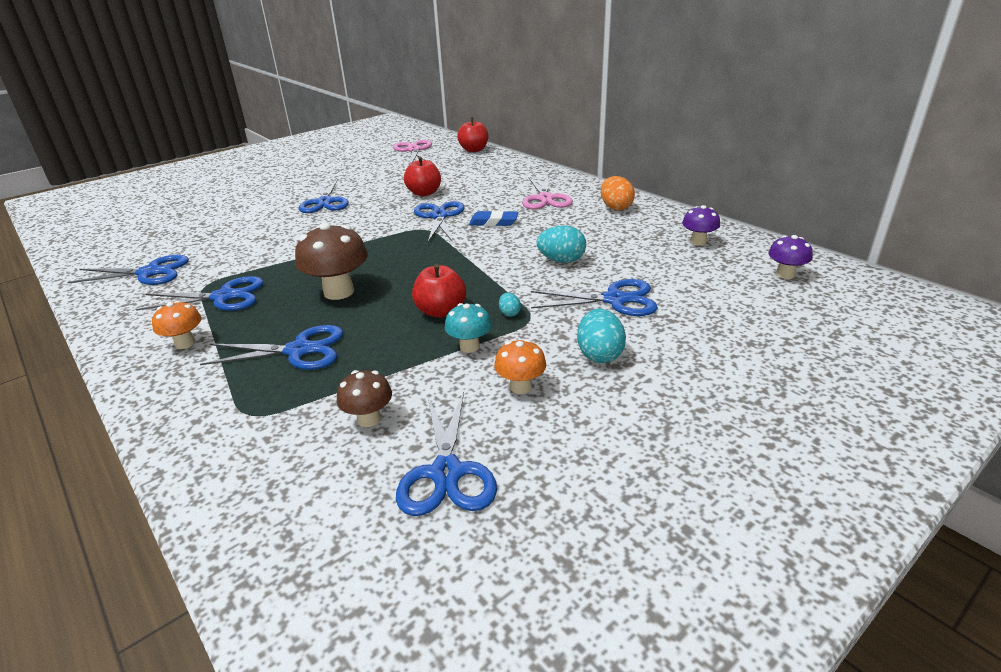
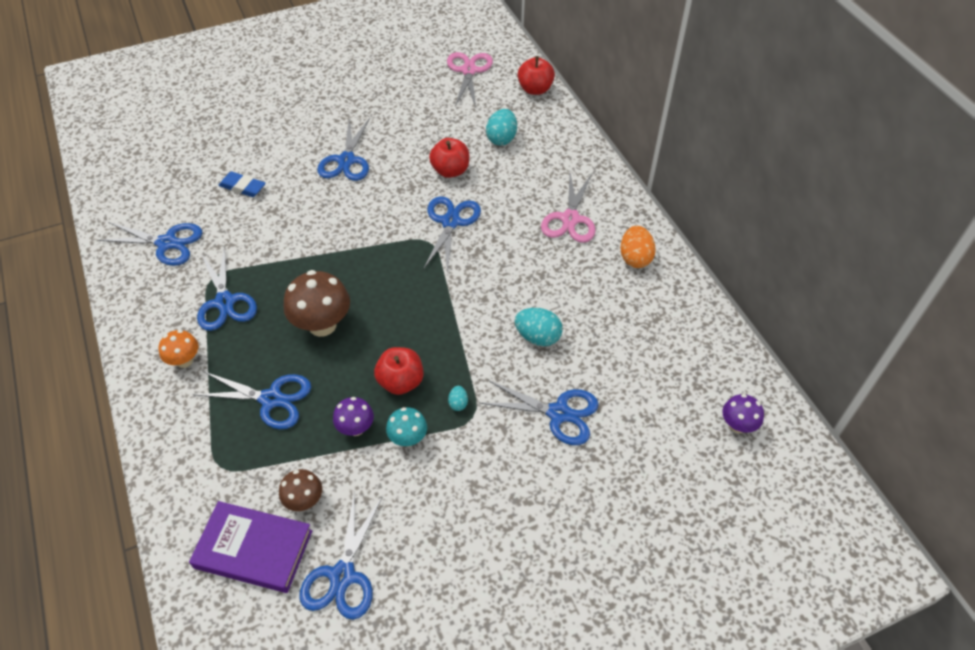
camera: 15 degrees right, 20 degrees up
blue scissors [136,276,264,311] -> blue scissors turned 60 degrees clockwise [197,245,257,331]
blue eraser [469,210,518,226] -> blue eraser moved to [218,171,266,197]
orange mushroom [494,339,546,394] -> none
turquoise egg [577,309,626,363] -> turquoise egg moved to [486,109,517,146]
purple mushroom [682,205,720,246] -> purple mushroom moved to [333,397,374,436]
none -> purple book [189,501,312,593]

